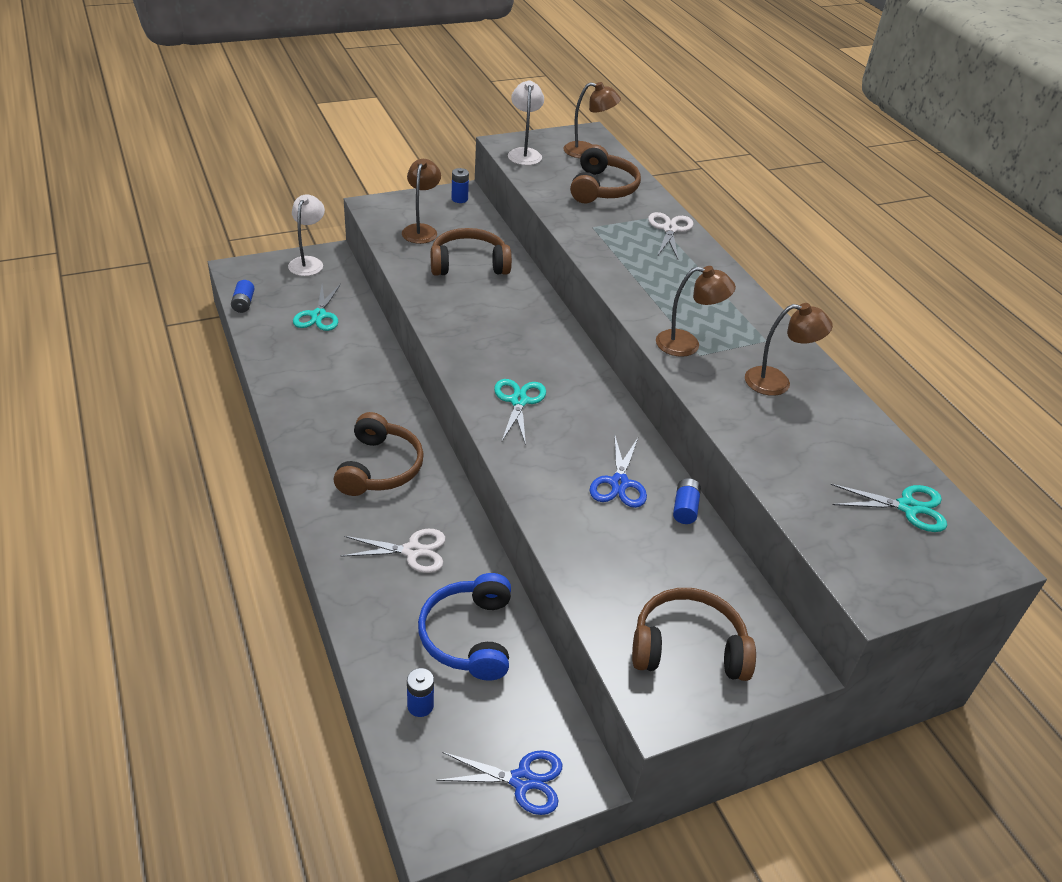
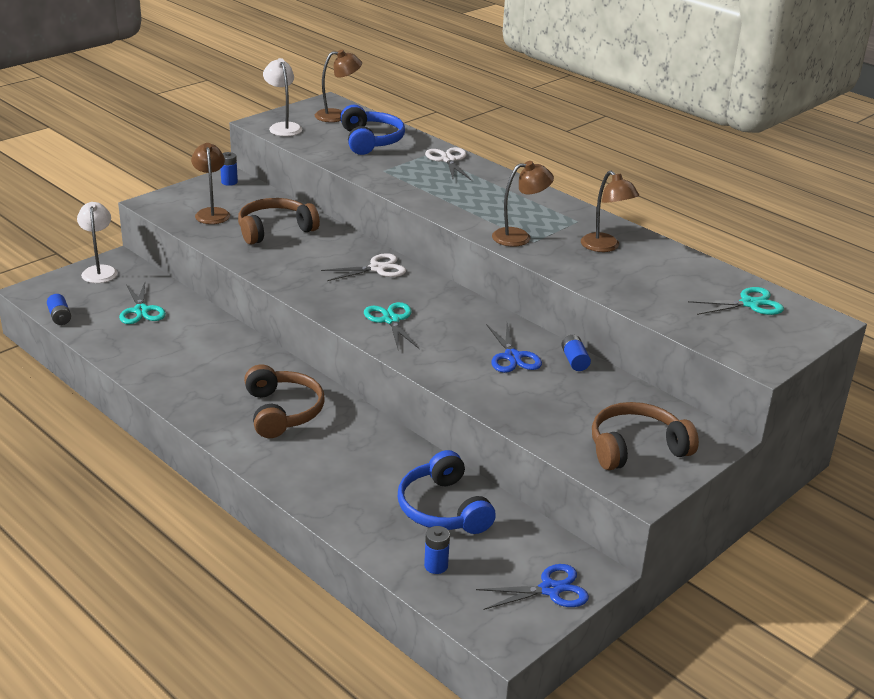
camera: 20 degrees left, 10 degrees down
white scissors [341,529,445,573] -> white scissors moved to [321,253,406,281]
brown headphones [570,145,641,203] -> blue headphones [340,105,405,155]
brown lamp [745,303,833,396] -> brown lamp turned 75 degrees clockwise [581,171,639,252]

